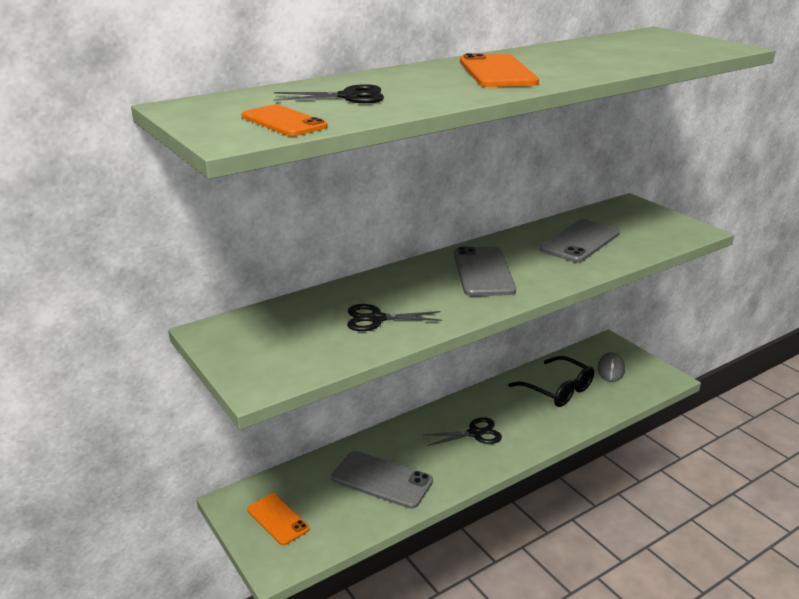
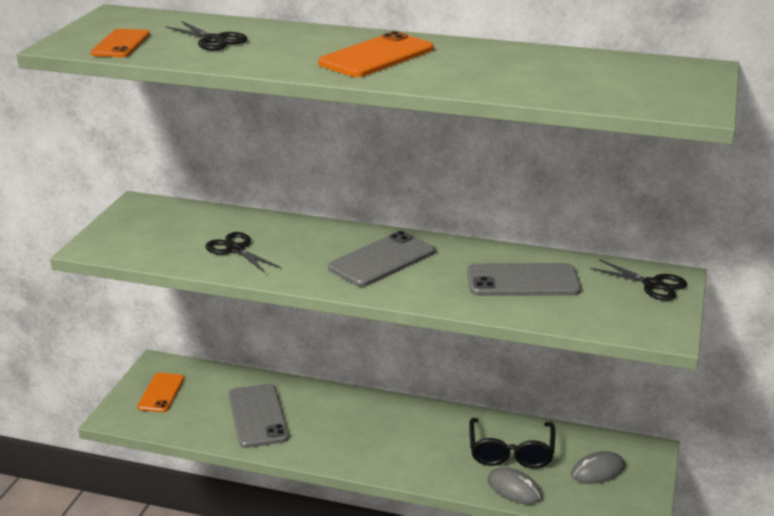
camera: 50 degrees right, 0 degrees up
black scissors [423,417,502,446] -> black scissors moved to [590,259,687,300]
none -> grey mouse [488,467,542,505]

